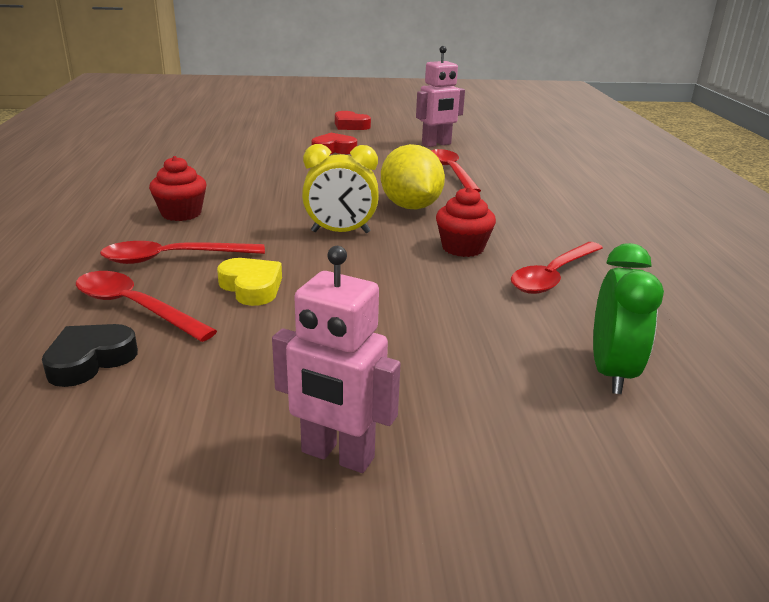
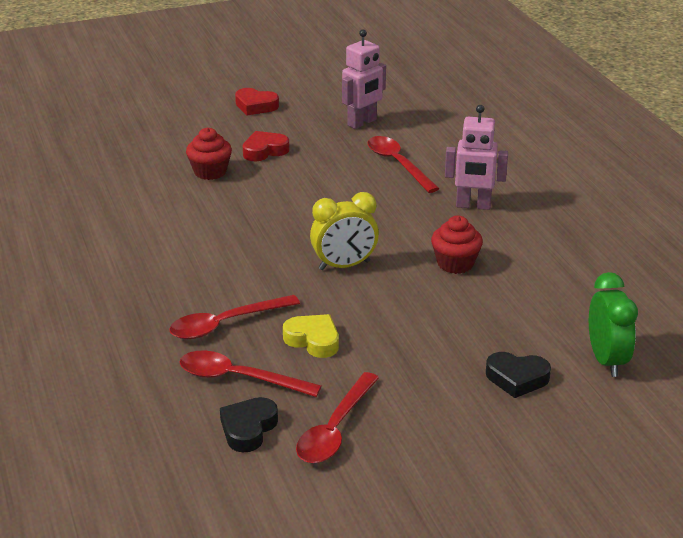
camera: 15 degrees left, 5 degrees up
red cupcake [149,156,206,221] -> red cupcake moved to [186,128,232,180]
pink robot [272,246,401,473] -> pink robot moved to [445,105,508,210]
yellow lemon [381,144,445,210] -> none
red spoon [511,242,603,294] -> red spoon moved to [296,372,379,463]
none -> black heart [486,352,551,398]

